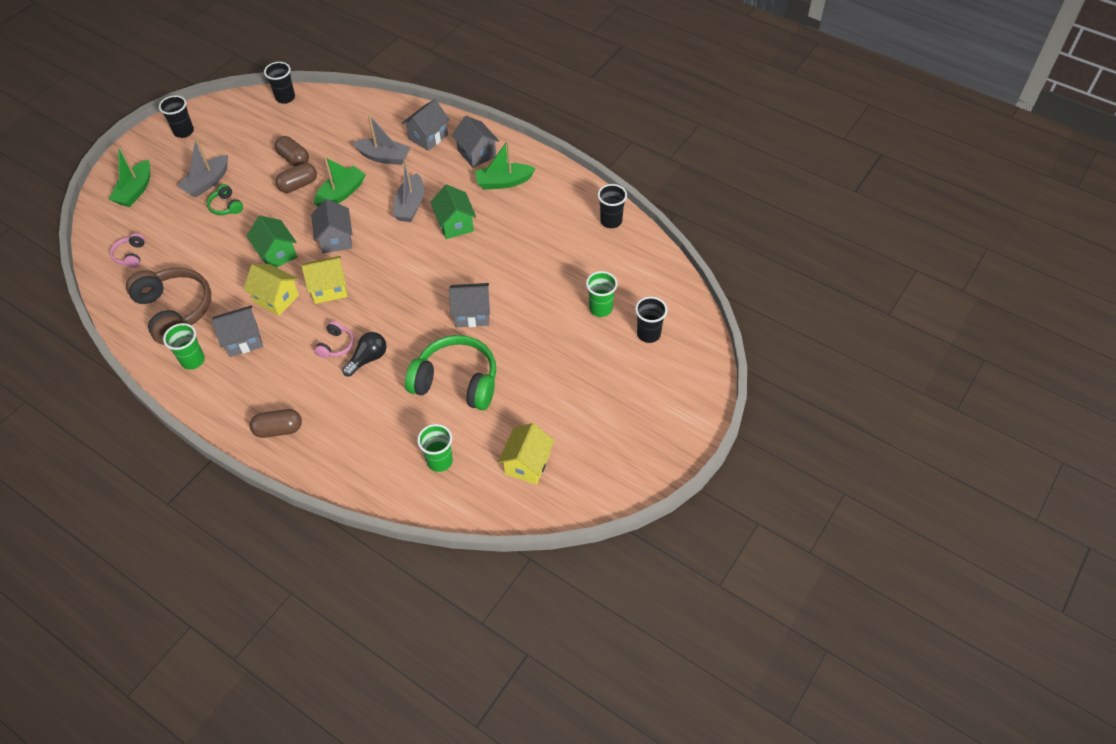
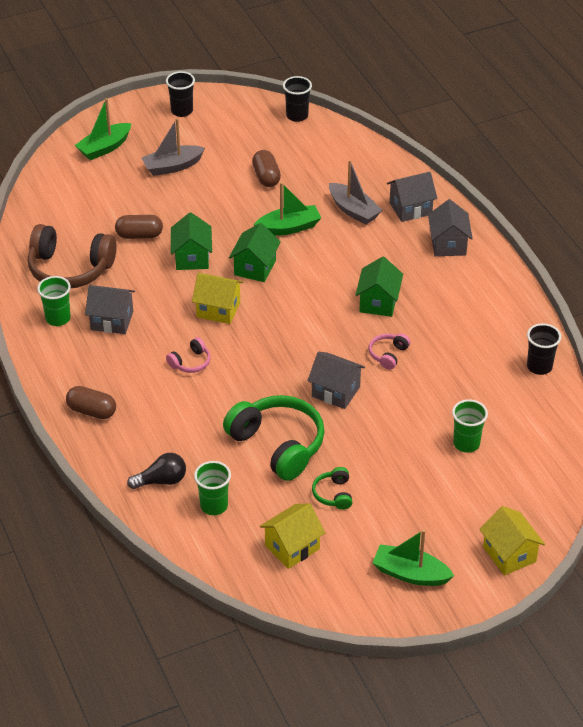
camera: 30 degrees right, 10 degrees down
pink headphones [110,233,145,268] -> pink headphones moved to [369,333,410,370]
brown headphones [126,268,211,345] -> brown headphones turned 105 degrees clockwise [28,224,117,289]
green headphones [207,184,243,215] -> green headphones moved to [312,467,353,510]
yellow house [243,264,299,316] -> yellow house moved to [480,506,545,575]
brown capsule [275,163,317,193] -> brown capsule moved to [115,215,163,239]
grey house [311,199,352,253] -> green house [229,223,281,282]
black light bulb [342,332,387,377] -> black light bulb moved to [127,453,186,489]
grey boat [393,159,424,222] -> none
green boat [475,140,536,190] -> green boat moved to [373,529,454,586]
black cup [635,296,667,343] -> none

